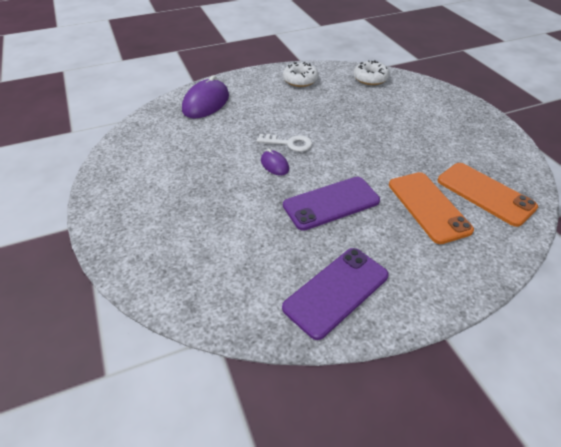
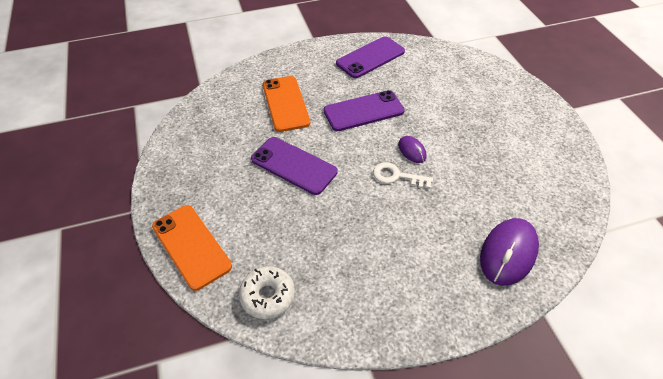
camera: 175 degrees left, 5 degrees up
white donut [283,62,319,87] -> none
orange phone [438,163,538,227] -> orange phone moved to [152,205,232,291]
none -> purple phone [251,137,337,195]

